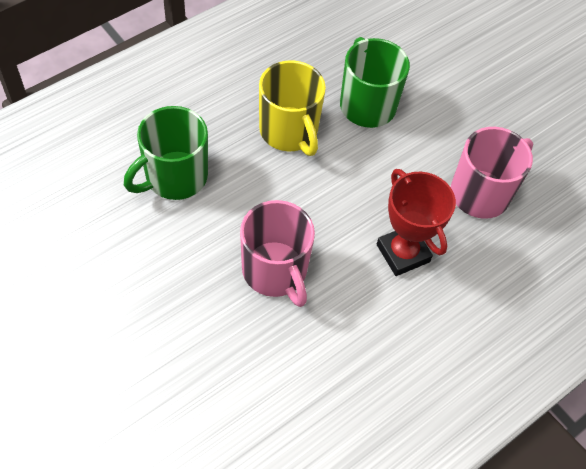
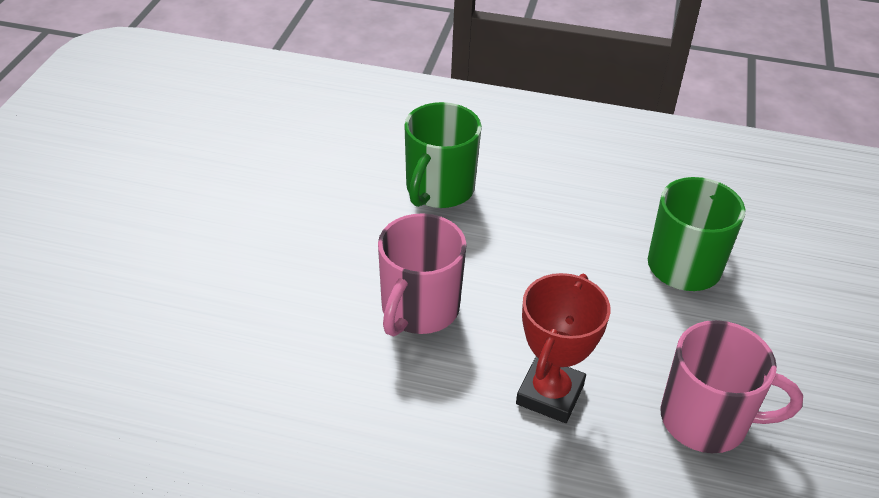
camera: 55 degrees right, 15 degrees down
green mug [124,106,208,200] -> green mug turned 75 degrees counterclockwise [404,102,482,208]
yellow mug [259,60,326,156] -> none

